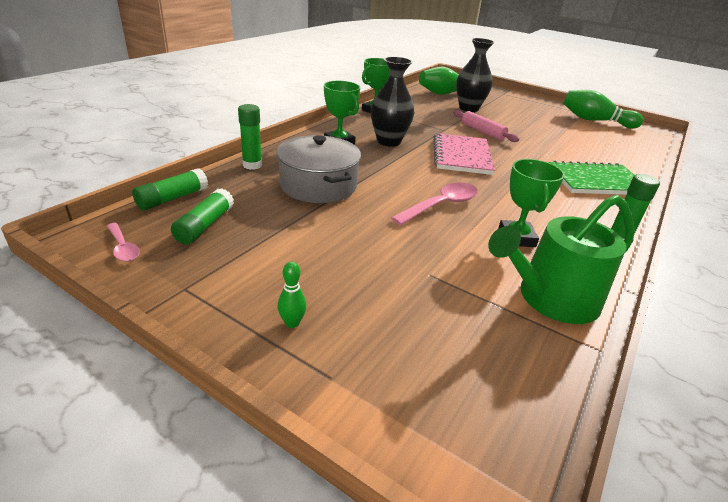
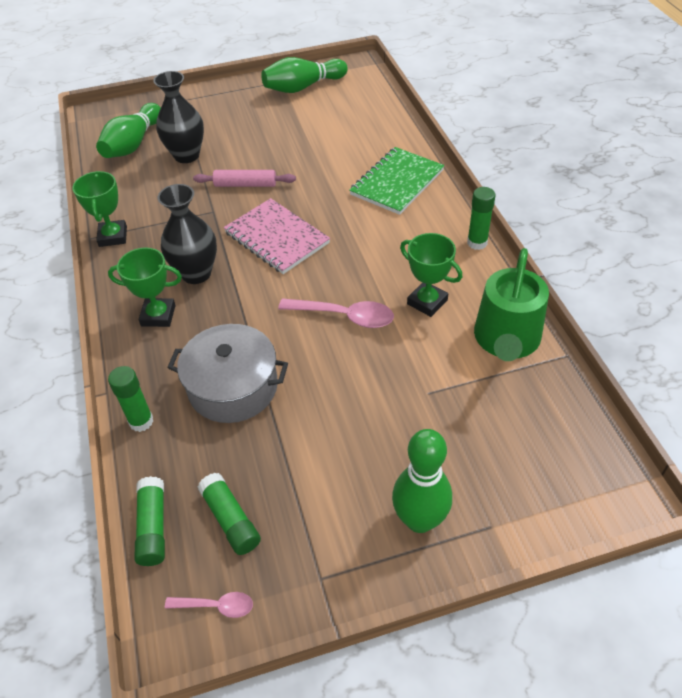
camera: 45 degrees left, 15 degrees up
green bowling pin [278,262,307,328] -> green bowling pin [392,429,452,533], size x2.27
pink spoon [391,182,478,225] -> pink spoon turned 105 degrees clockwise [278,298,394,328]

